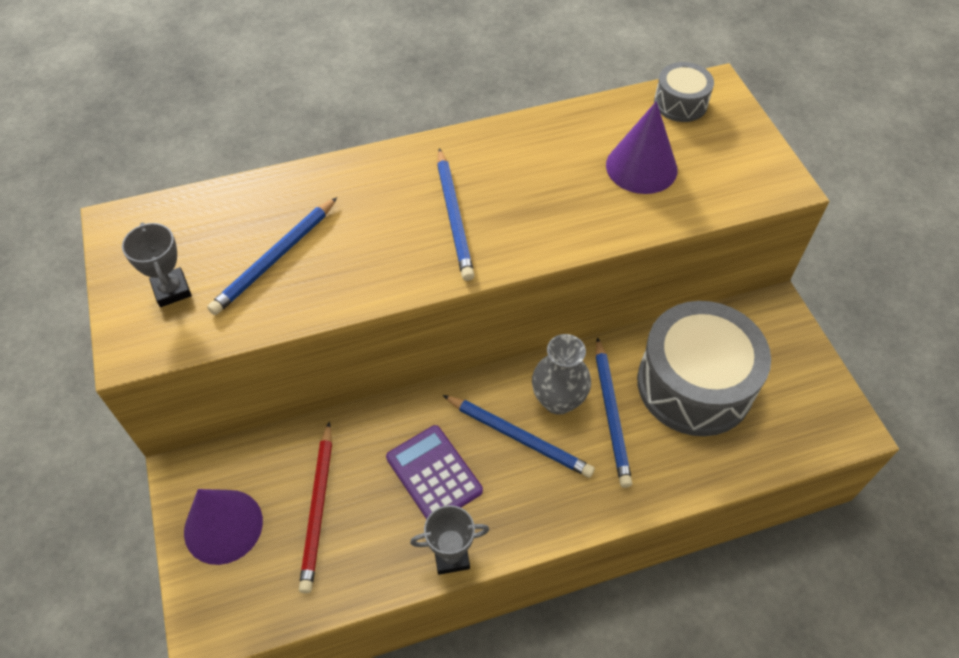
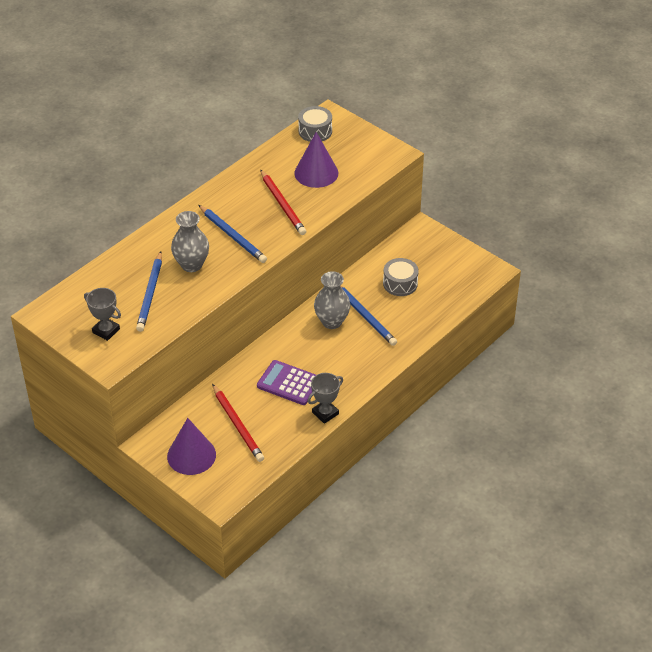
camera: 30 degrees left, 10 degrees down
blue pencil [443,395,595,478] -> none
grey drum [637,301,771,436] -> grey drum [383,258,419,296], size x0.48
none -> grey vase [171,211,209,272]
none -> red pencil [260,169,306,235]

